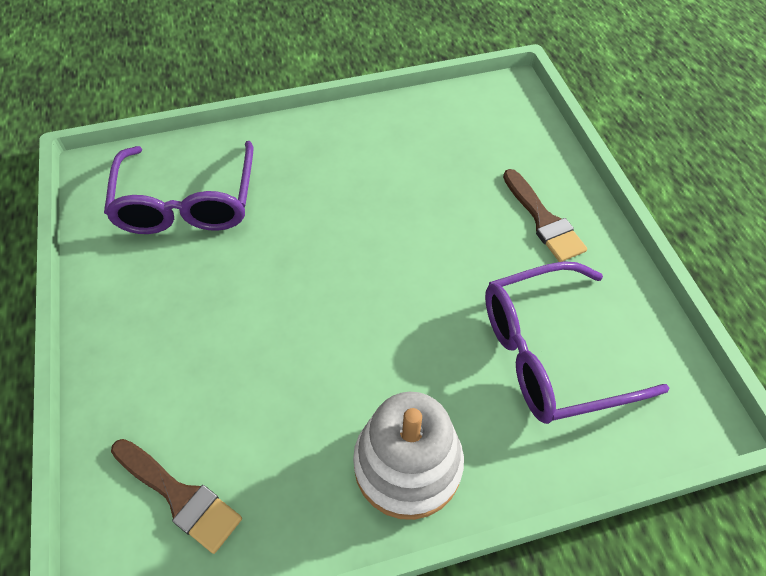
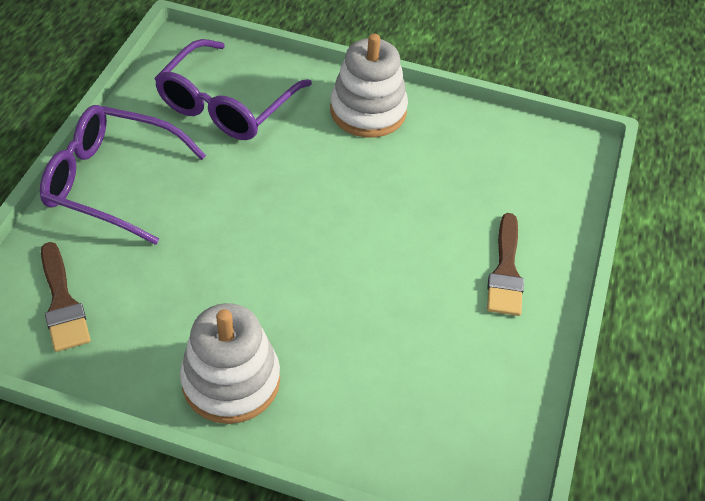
camera: 30 degrees right, 5 degrees down
purple glasses [485,261,670,424] -> purple glasses moved to [40,105,207,245]
none -> white stacking toy [330,34,408,138]

